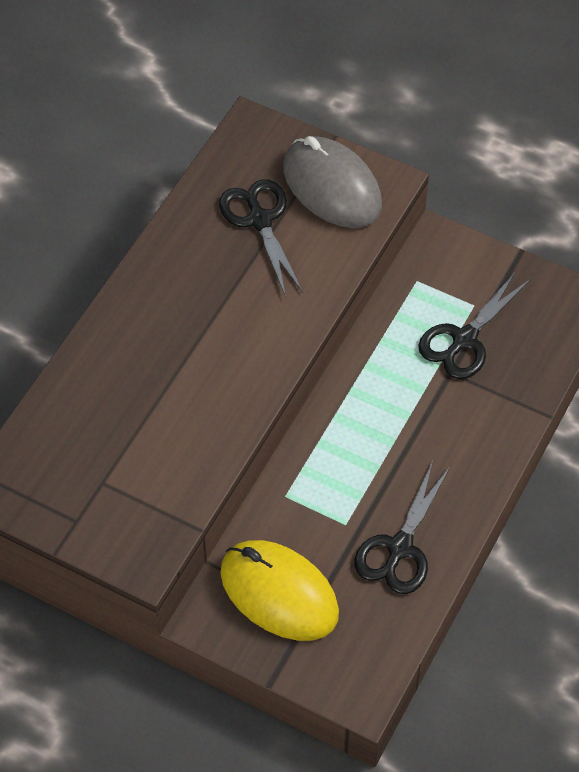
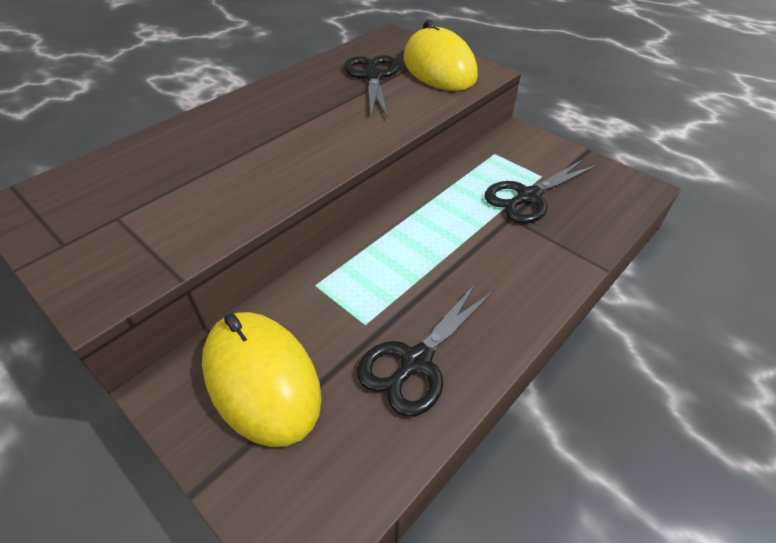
camera: 15 degrees right, 10 degrees down
grey mouse [284,136,382,228] -> yellow mouse [404,20,478,91]

